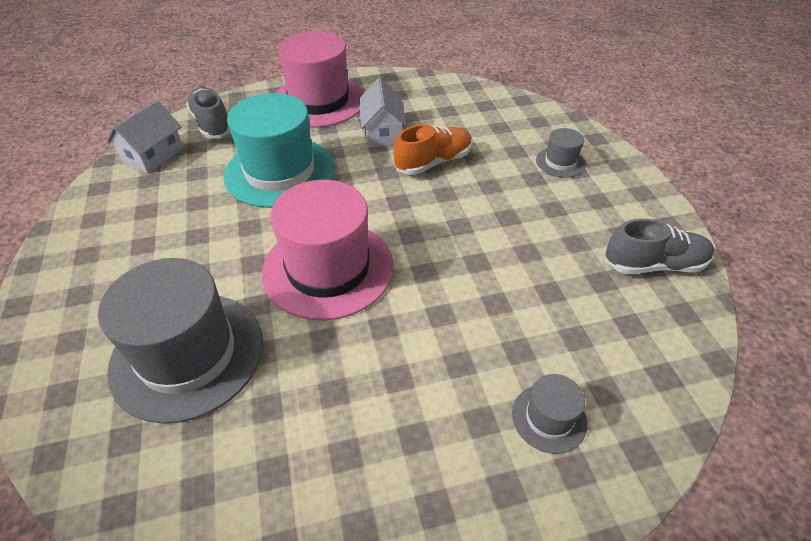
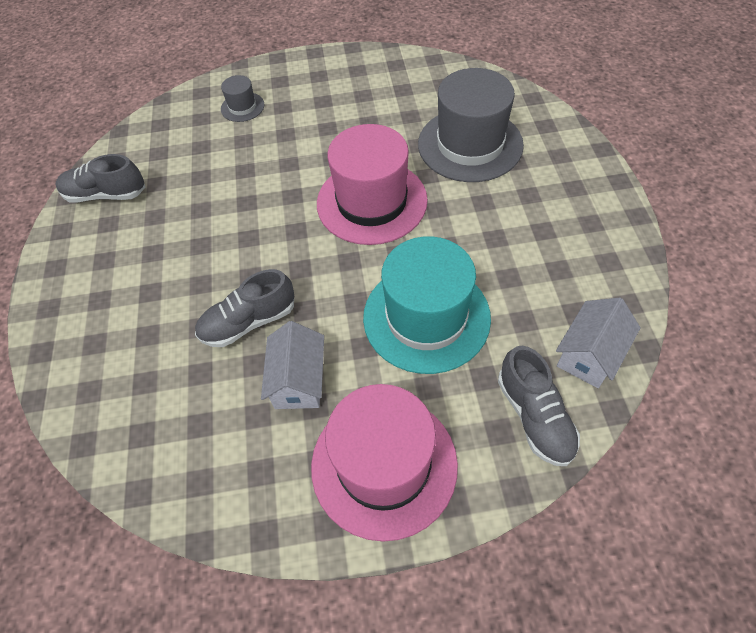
camera: 170 degrees left, 10 degrees up
orange shoe [394,125,472,175] -> grey shoe [195,269,295,347]
grey hat [536,128,586,178] -> none

